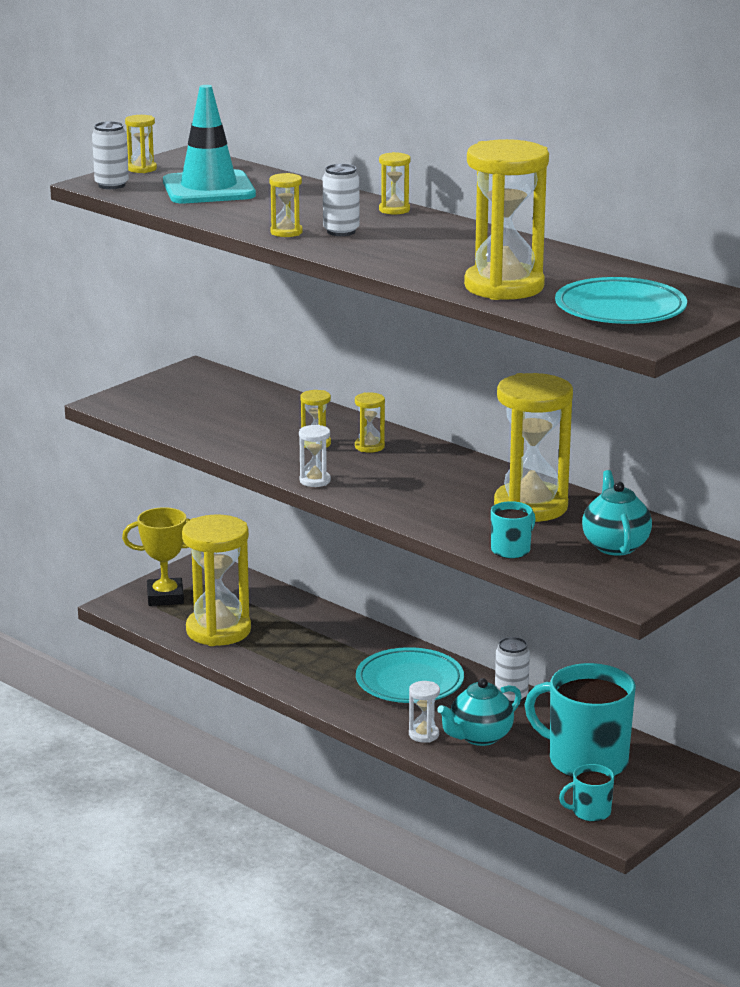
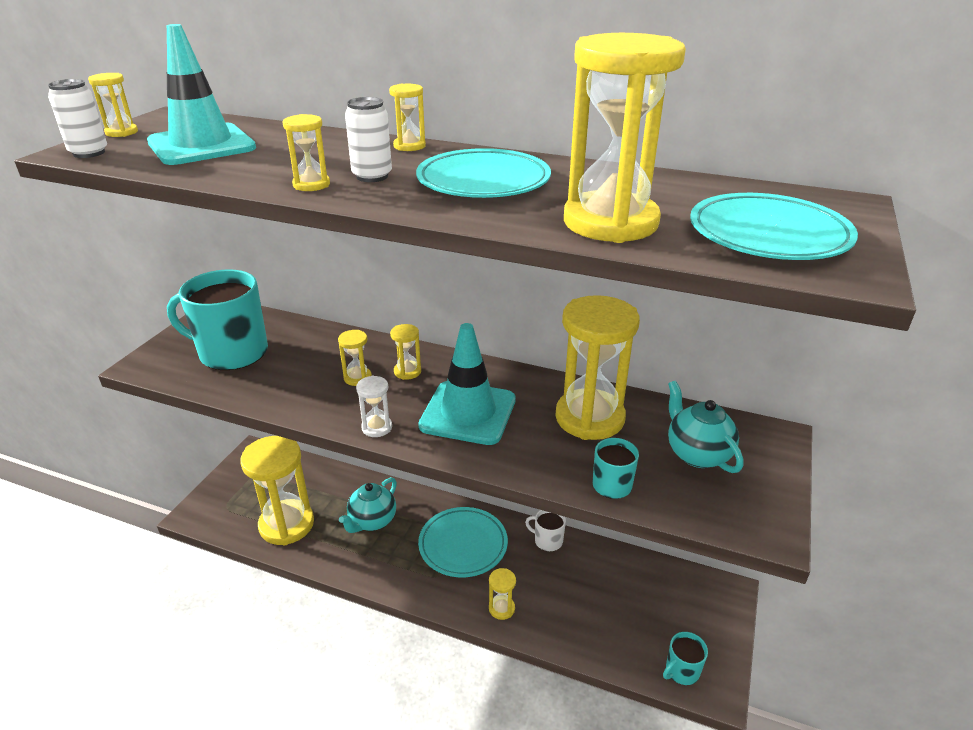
camera: 20 degrees left, 10 degrees up
yellow trophy [122,507,191,606] -> none
white hourglass [409,681,440,743] -> yellow hourglass [489,568,516,620]
turquoise teapot [437,678,521,746] -> turquoise teapot moved to [339,477,397,533]
white can [495,637,530,704] -> white mug [525,510,566,551]
turquoise mug [525,663,636,778] -> turquoise mug moved to [167,270,268,370]
none -> turquoise plate [416,148,551,198]
none -> turquoise traffic cone [418,323,516,445]

